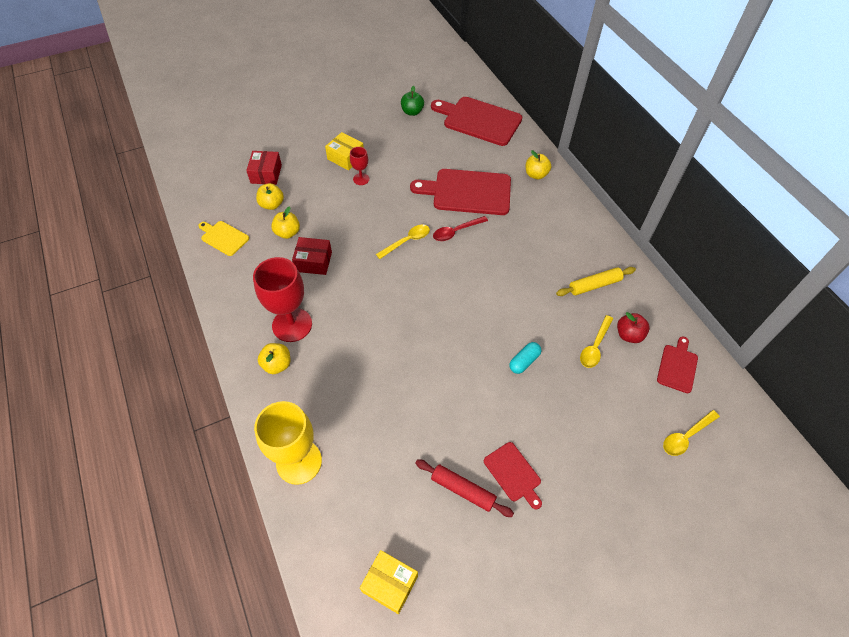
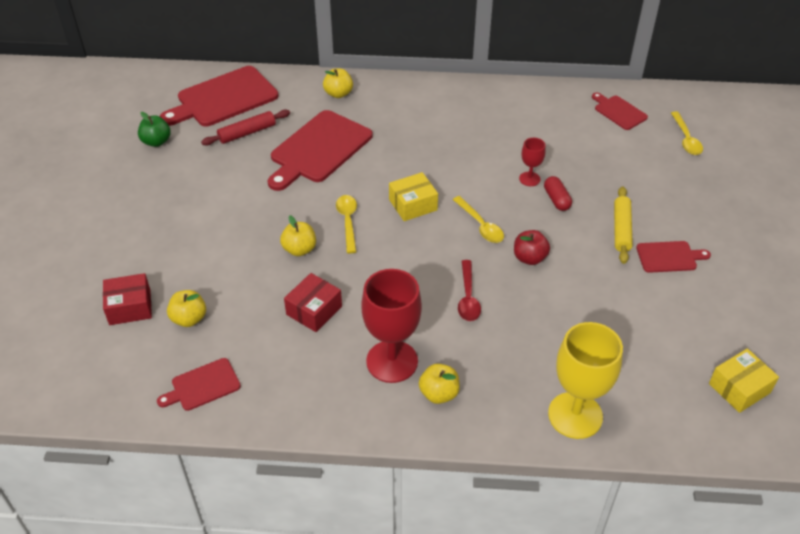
camera: 60 degrees left, 10 degrees down
yellow cutting board [198,221,249,256] -> red cutting board [157,358,241,411]
red box [246,151,282,185] -> red box turned 45 degrees counterclockwise [103,273,152,325]
yellow apple [271,206,300,239] -> yellow apple moved to [280,215,316,256]
yellow box [325,132,364,171] -> yellow box moved to [389,172,438,221]
red goblet [350,147,369,185] -> red goblet moved to [519,138,546,186]
red rolling pin [415,459,514,517] -> red rolling pin moved to [201,110,290,146]
red spoon [433,216,488,241] -> red spoon moved to [458,260,481,321]
turquoise capsule [509,342,541,374] -> red capsule [544,176,572,211]
yellow rolling pin [556,267,636,296] -> yellow rolling pin moved to [614,186,633,264]
yellow spoon [580,315,613,368] -> yellow spoon moved to [453,196,504,243]
red apple [617,312,650,343] -> red apple moved to [514,230,550,265]

